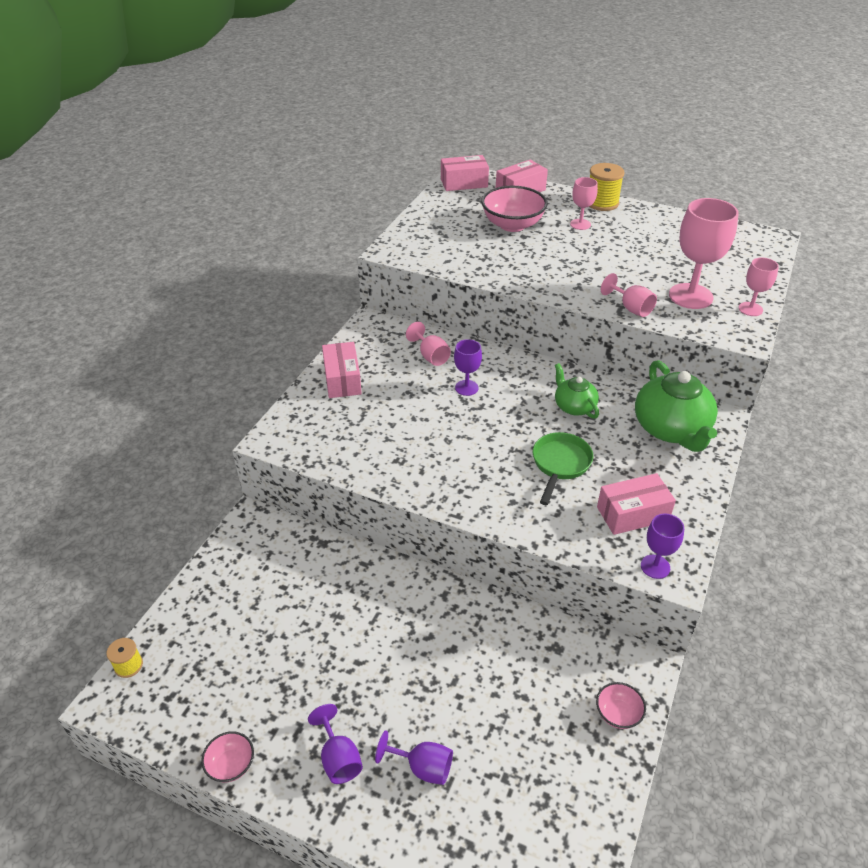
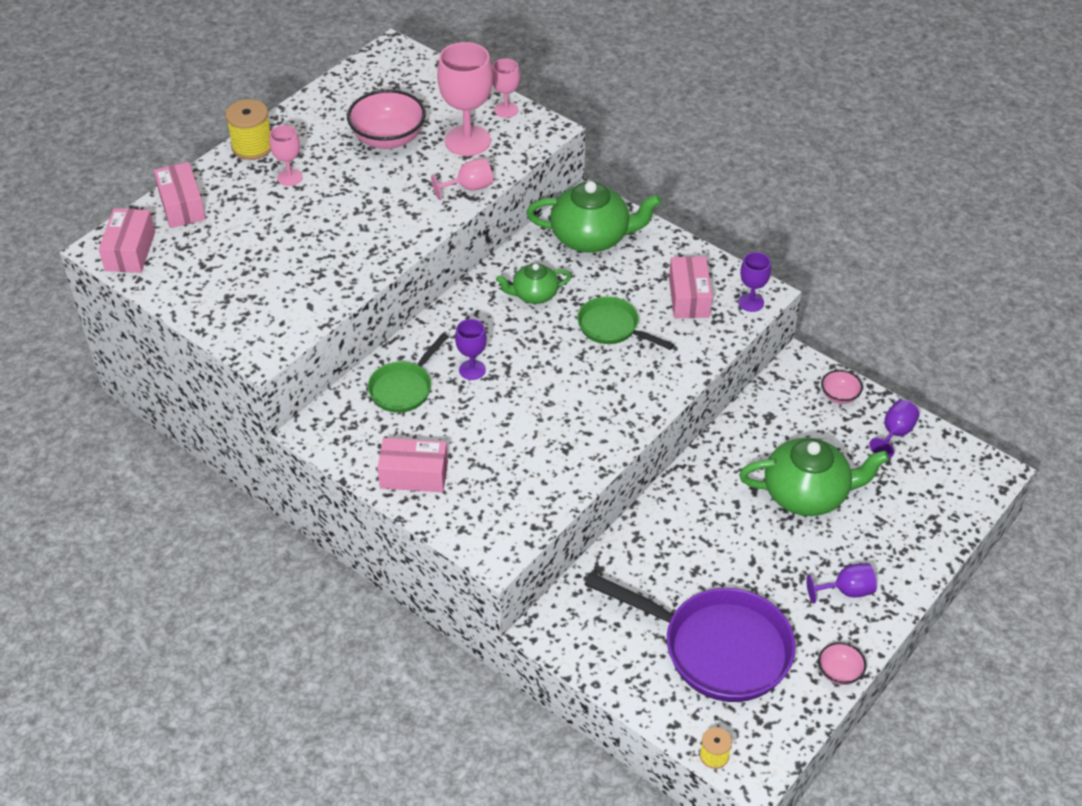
camera: 75 degrees left, 5 degrees up
purple goblet [375,730,453,785] -> purple goblet moved to [869,400,920,458]
pink goblet [406,322,451,366] -> green pan [368,333,449,413]
pink bowl [481,186,548,232] -> pink bowl moved to [347,89,426,149]
none -> purple pan [584,572,796,702]
none -> green teapot [739,438,889,516]

